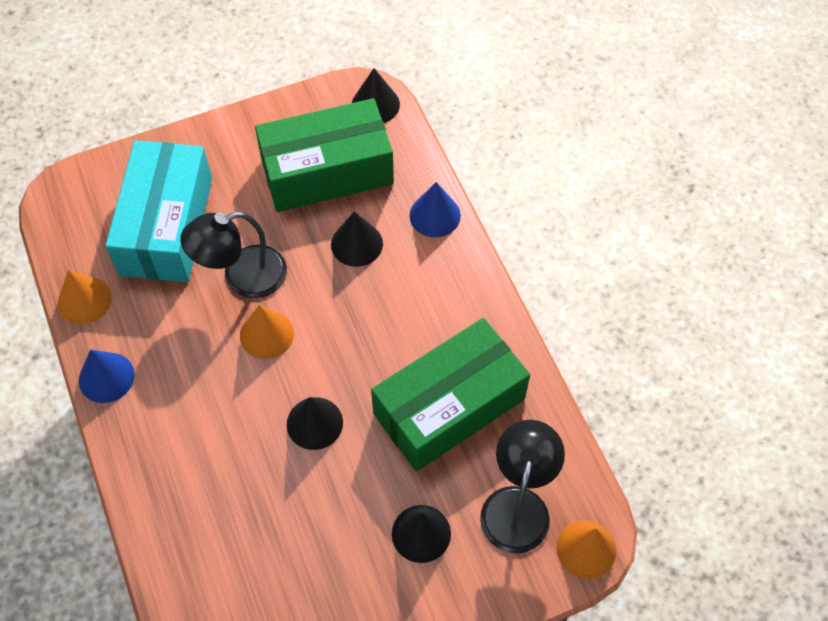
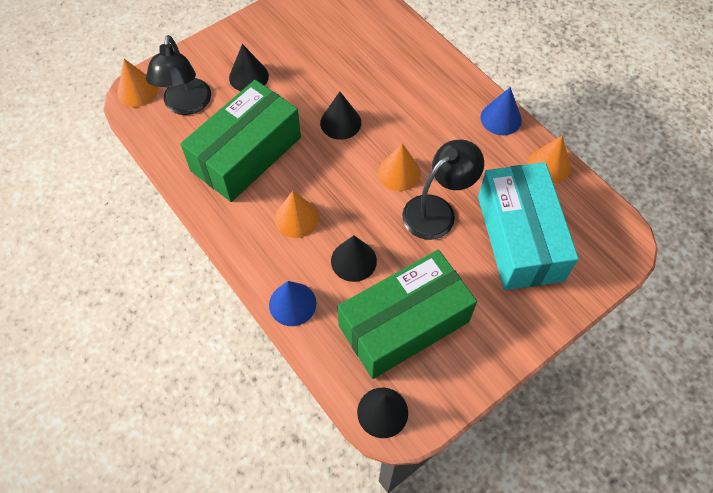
camera: 165 degrees right, 0 degrees up
none -> orange cone [275,191,319,238]

